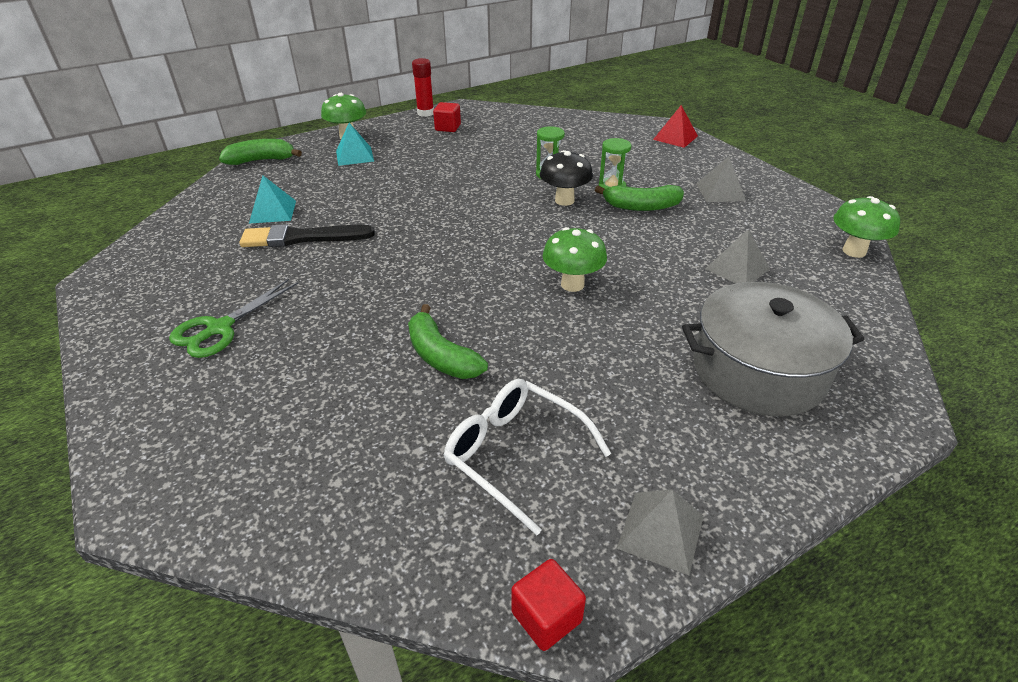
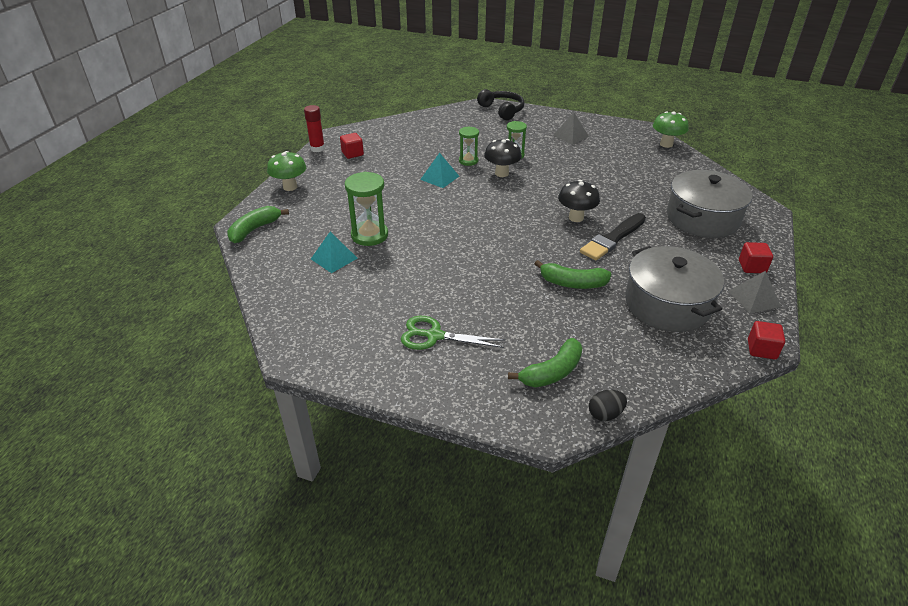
camera: 40 degrees left, 0 degrees up
green scissors [169,279,298,358] -> green scissors turned 105 degrees clockwise [401,316,505,350]
black brush [240,224,375,247] -> black brush moved to [580,213,646,260]
turquoise pyramid [336,123,374,166] -> turquoise pyramid moved to [420,153,459,188]
white glasses [444,379,611,535] -> grey pot [625,246,724,332]
green mushroom [543,227,607,292] -> black mushroom [558,180,600,222]
green banana [595,185,684,211] -> green banana moved to [508,338,582,387]
red pyramid [653,105,698,148] -> black headphones [477,89,524,120]
grey pyramid [705,229,770,283] -> none
none -> green hourglass [345,172,388,246]
none -> black egg [589,390,627,421]
none -> red cube [739,242,773,273]

